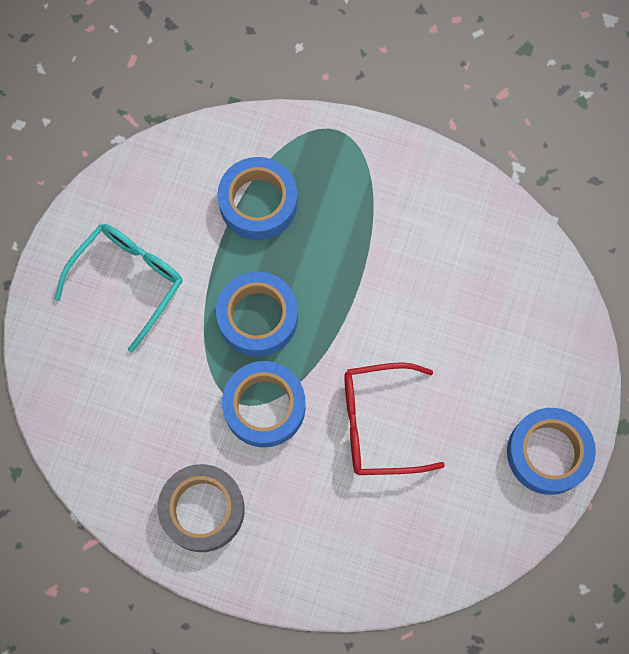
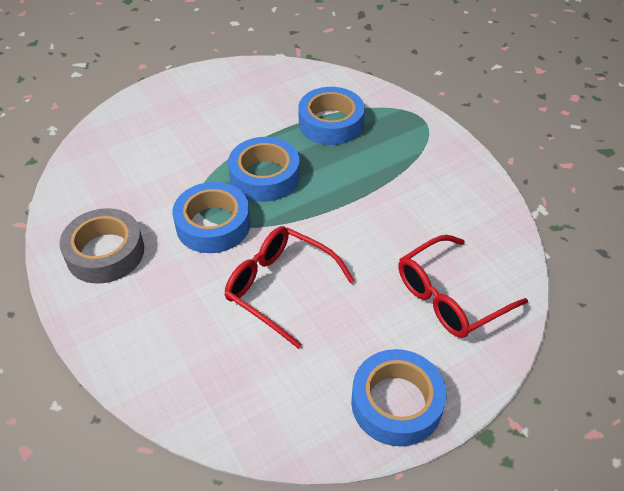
camera: 40 degrees right, 25 degrees down
turquoise glasses [55,224,183,352] -> none
none -> red glasses [399,235,528,338]

